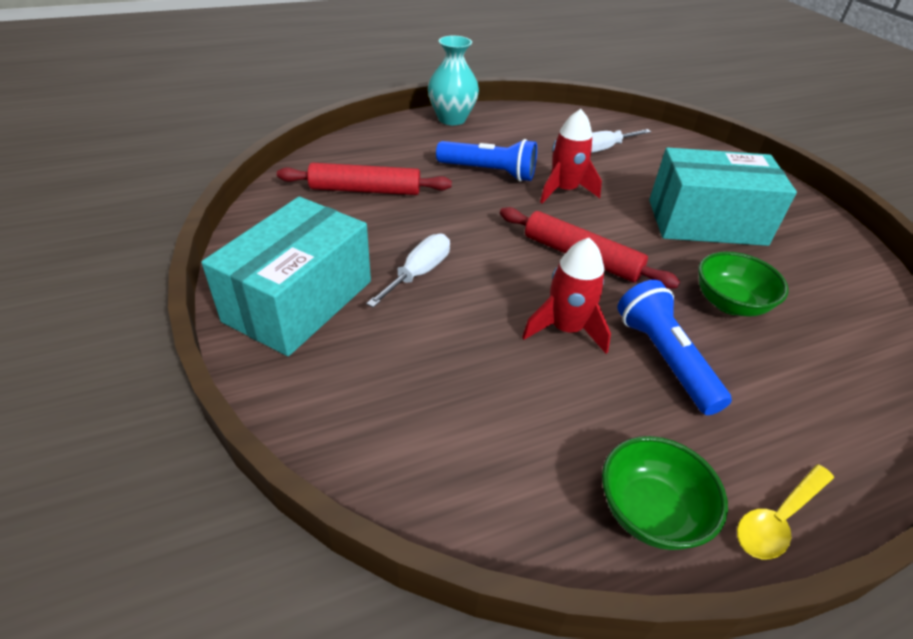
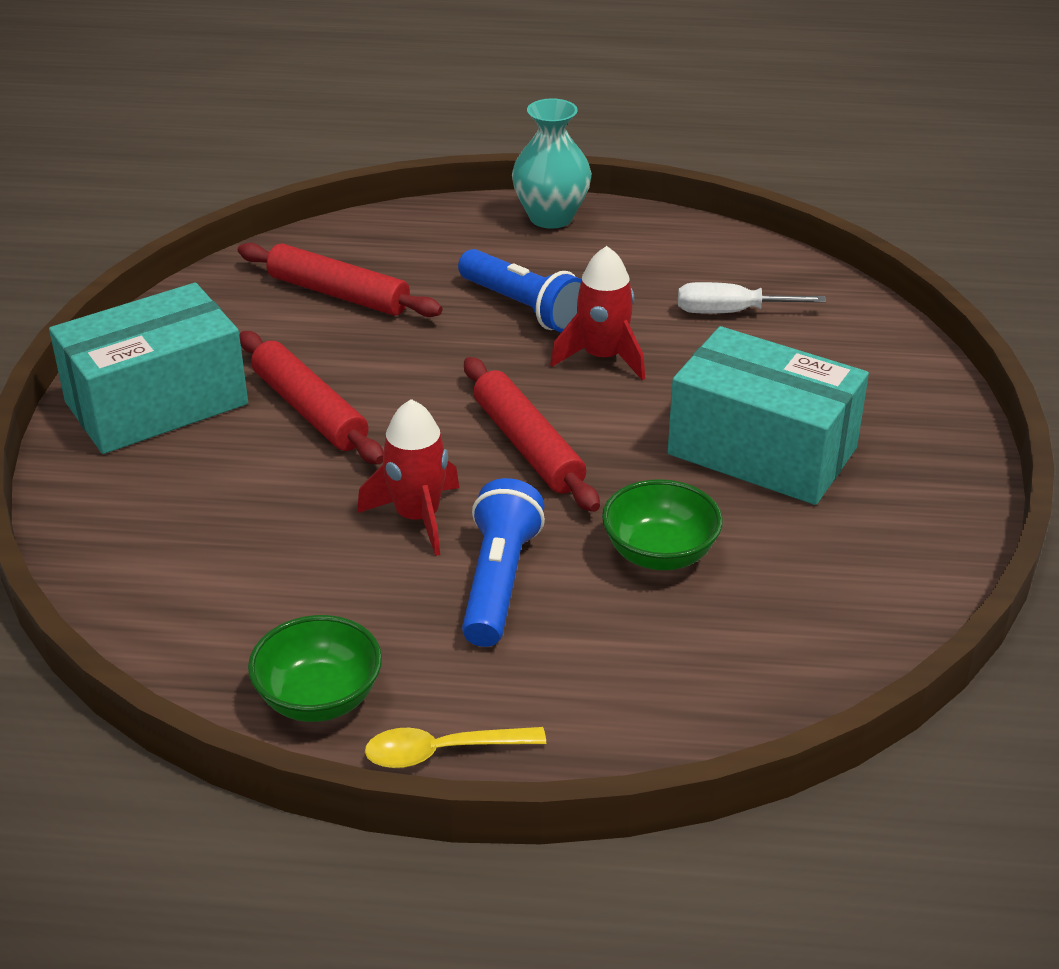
camera: 30 degrees right, 5 degrees down
white screwdriver [366,234,450,308] -> red rolling pin [239,331,384,464]

